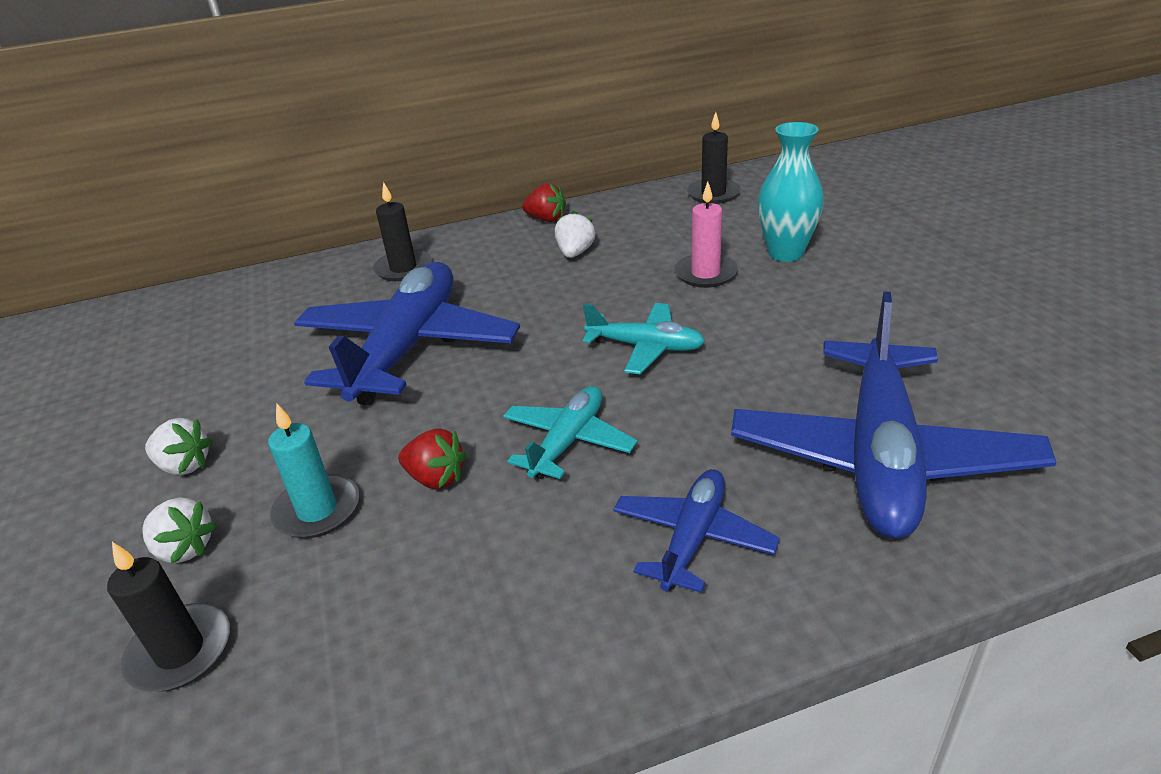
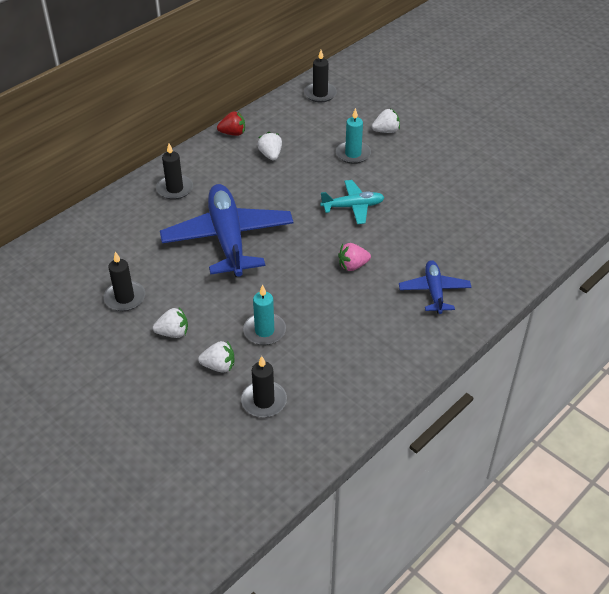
camera: 30 degrees left, 10 degrees up
red strawberry [398,428,467,489] -> none
turquoise plane [503,386,637,479] -> pink strawberry [338,243,371,271]
pink candle [674,182,738,288] -> turquoise candle [336,108,371,164]
blue plane [731,291,1057,539] -> none
turquoise vase [758,122,824,262] -> white strawberry [372,109,400,133]
none -> black candle [103,252,145,311]

